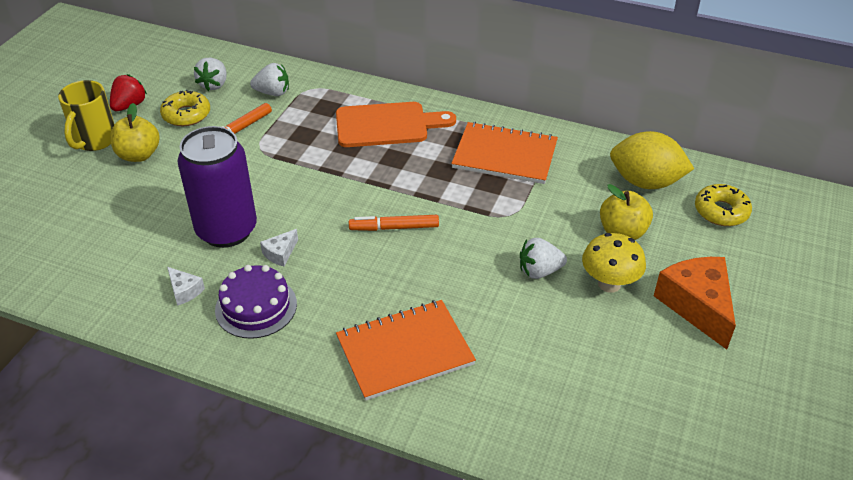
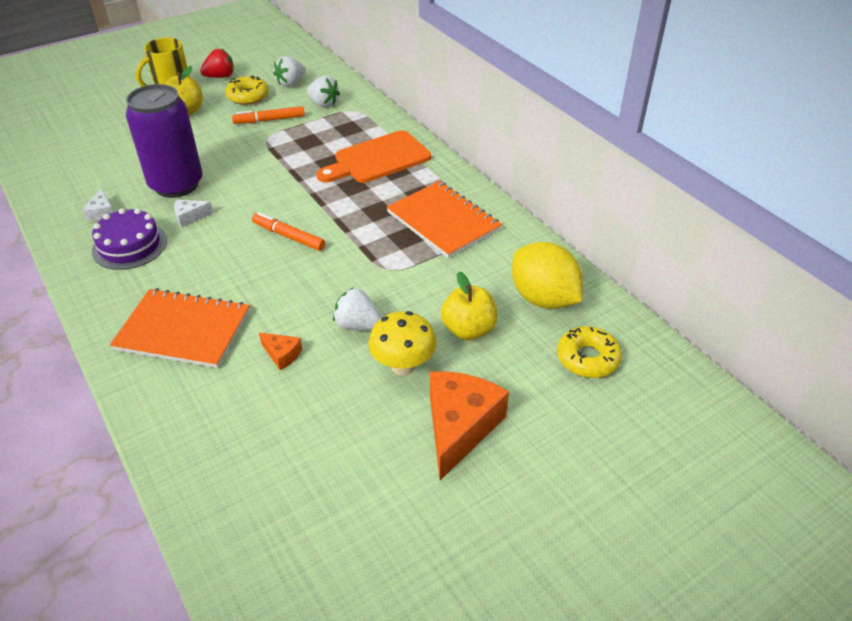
camera: 35 degrees right, 0 degrees up
orange cutting board [336,102,456,147] -> orange cutting board turned 120 degrees clockwise [316,130,431,183]
none -> orange cheese [259,333,302,370]

